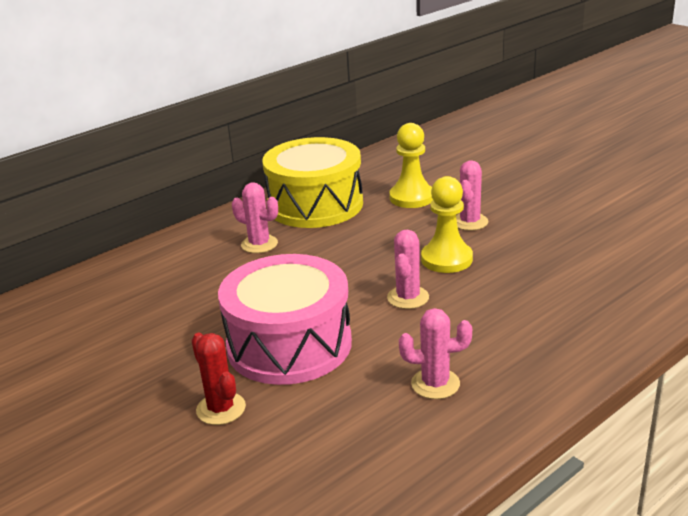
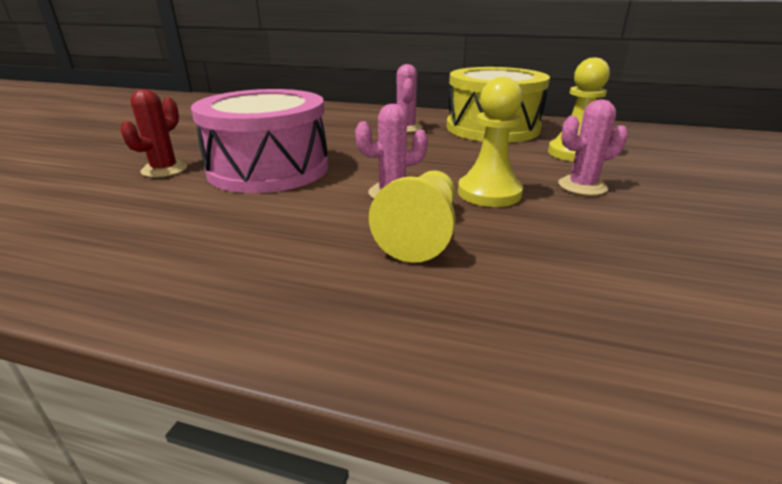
camera: 55 degrees right, 0 degrees up
pink cactus [399,308,472,399] -> none
none -> yellow pawn [369,170,455,263]

